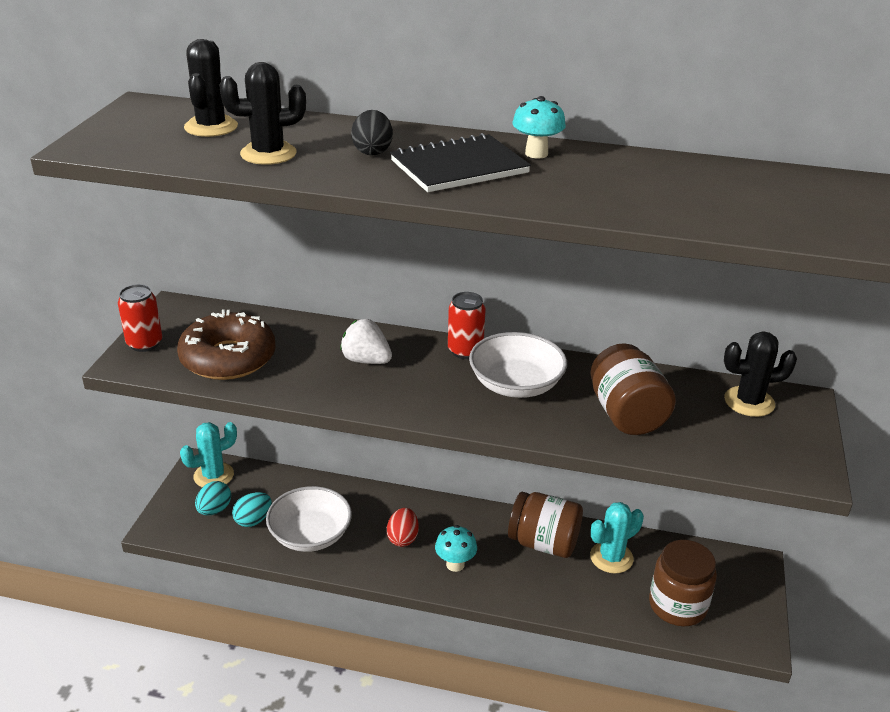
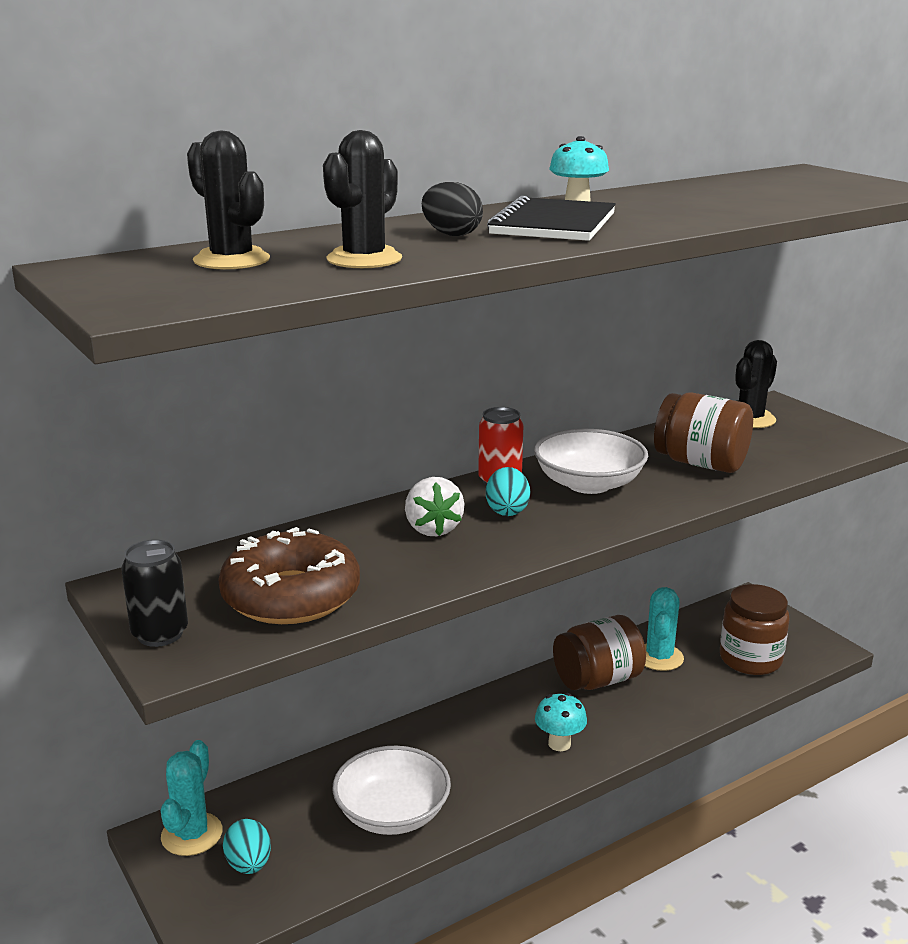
camera: 45 degrees left, 10 degrees down
red can [118,284,162,352] -> black can [121,540,188,647]
turquoise egg [232,492,272,527] -> turquoise egg moved to [486,467,530,516]
white strawberry [340,319,392,364] -> white strawberry turned 90 degrees counterclockwise [405,477,464,536]
red egg [387,508,419,547] -> none

